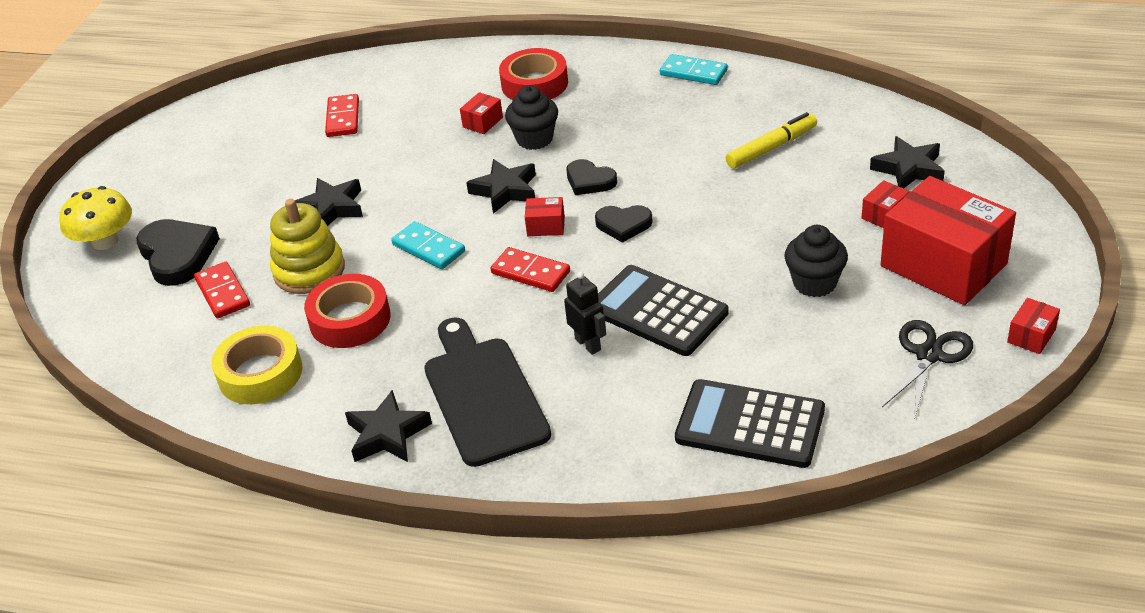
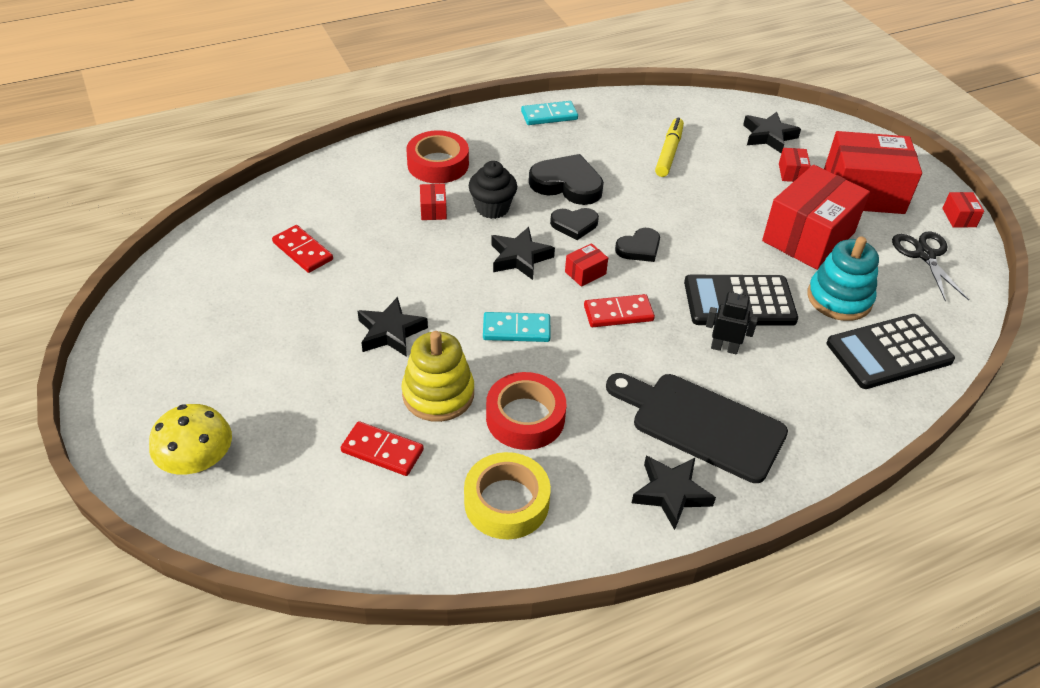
camera: 45 degrees left, 5 degrees up
black heart [136,219,220,286] -> black heart moved to [529,154,604,205]
black cupcake [784,225,848,297] -> red box [762,165,870,270]
none -> turquoise stacking toy [808,236,879,321]

